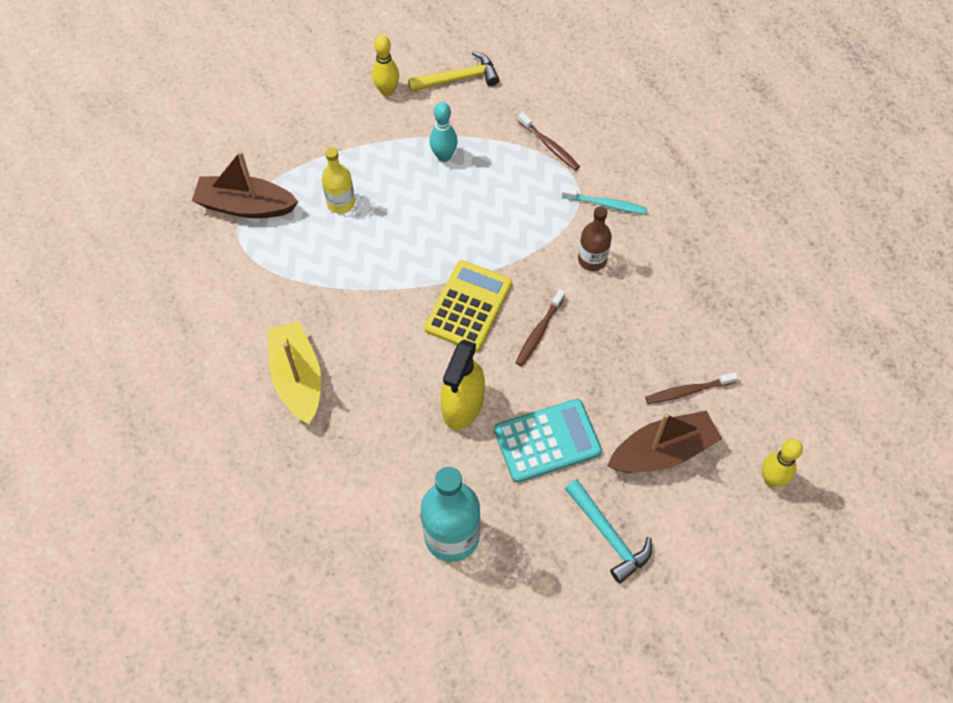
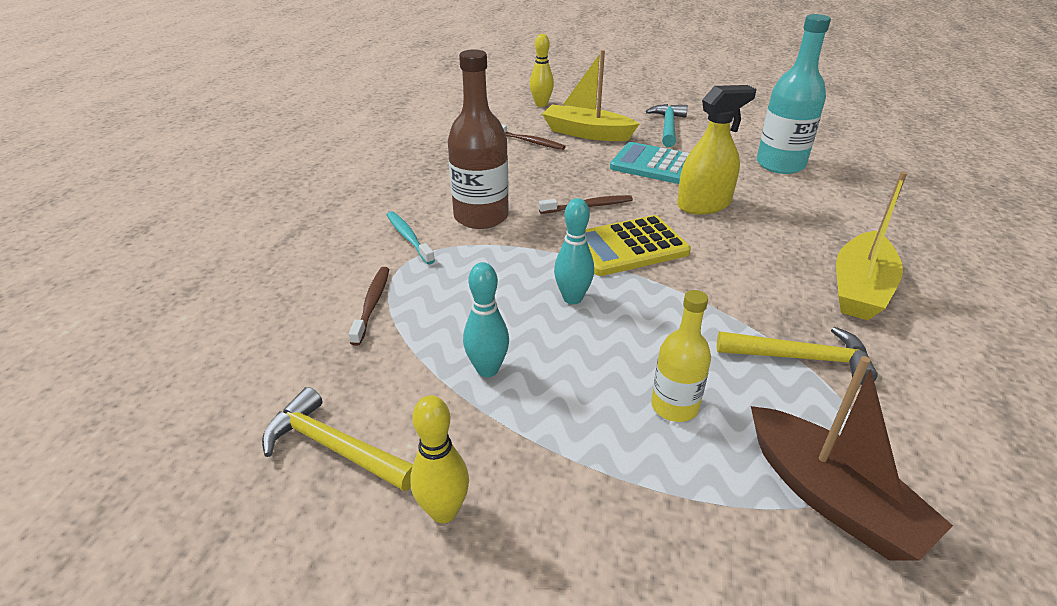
camera: 135 degrees left, 25 degrees down
brown bottle [578,206,612,271] -> brown bottle [448,50,509,229], size x1.68
brown boat [607,411,722,472] -> yellow boat [542,50,639,141]
none -> turquoise bowling pin [554,198,594,304]
none -> yellow hammer [717,327,878,385]

